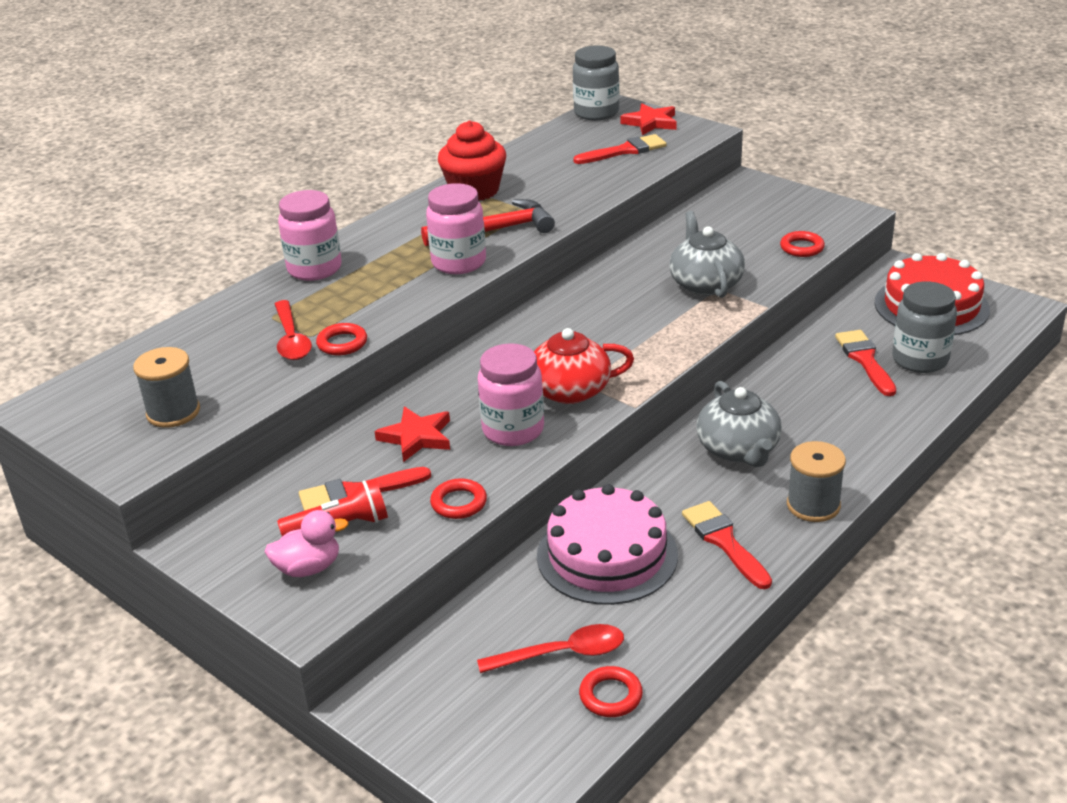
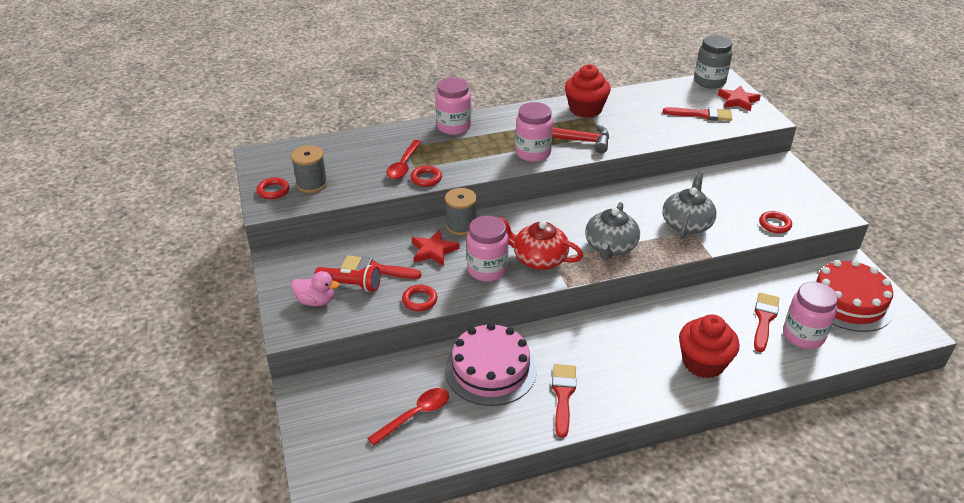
camera: 30 degrees right, 5 degrees up
red spoon [477,624,624,673] -> red spoon turned 60 degrees counterclockwise [368,388,449,446]
red ring [579,666,643,717] -> red ring moved to [257,178,289,199]
grey teapot [697,381,782,467] -> grey teapot moved to [585,202,640,260]
grey spool [787,441,846,522] -> grey spool moved to [445,188,477,235]
grey jar [892,281,957,373] -> pink jar [783,282,838,349]
none -> red cupcake [679,314,740,378]

